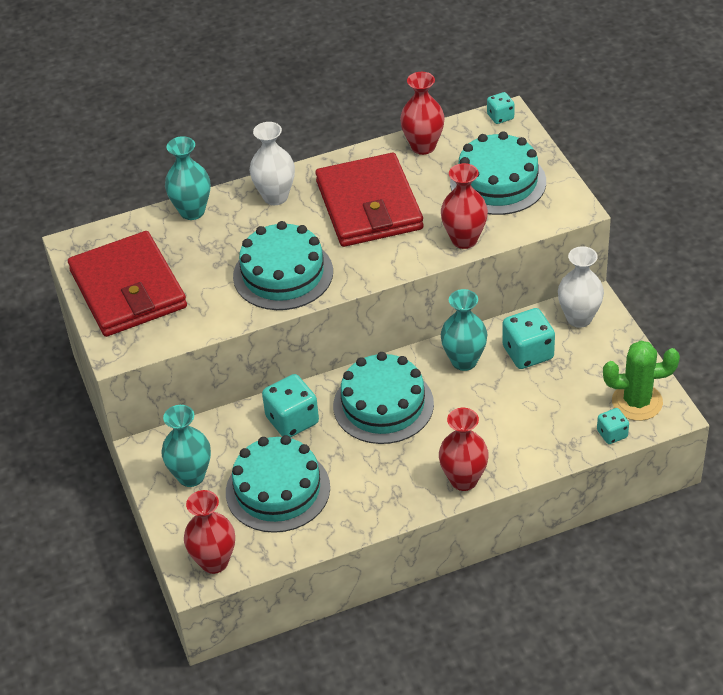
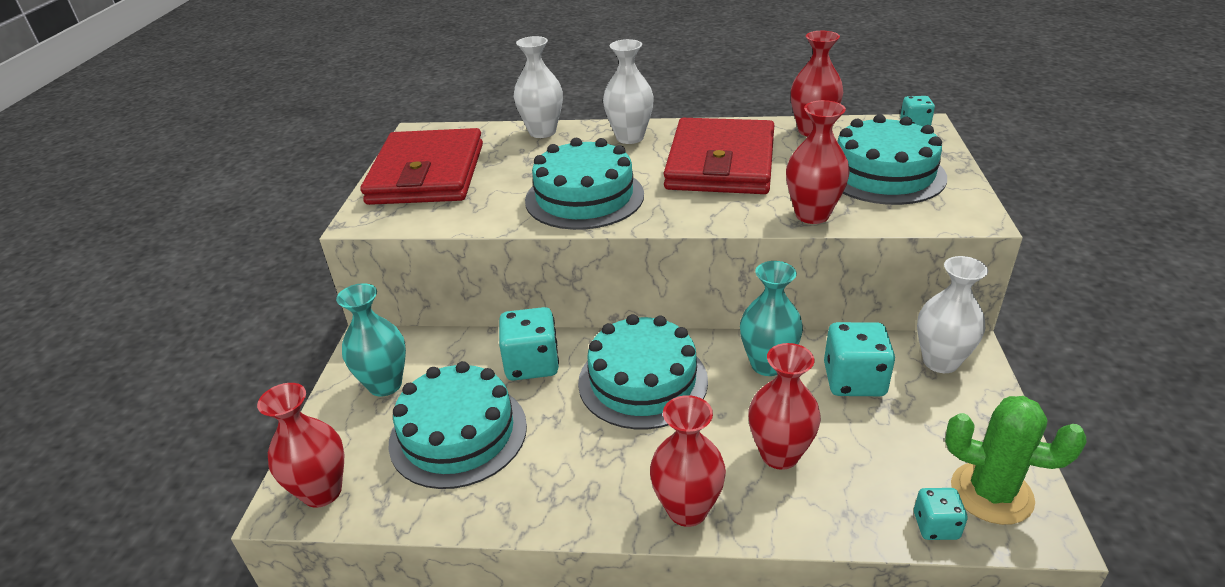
camera: 25 degrees right, 10 degrees down
turquoise vase [165,136,210,220] -> white vase [514,36,563,138]
none -> red vase [748,343,821,470]

